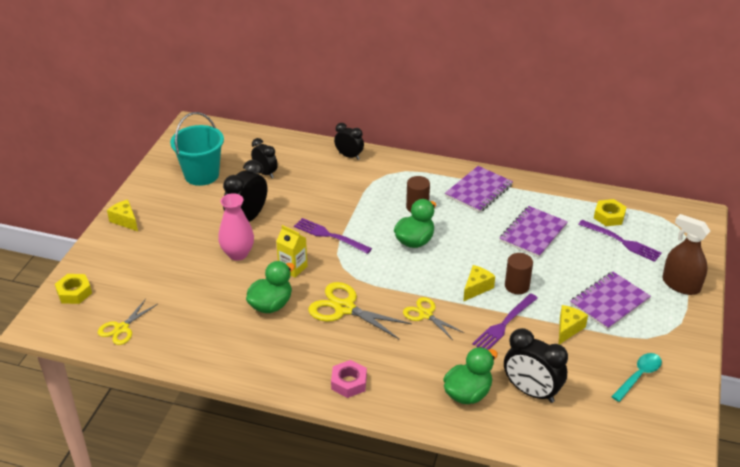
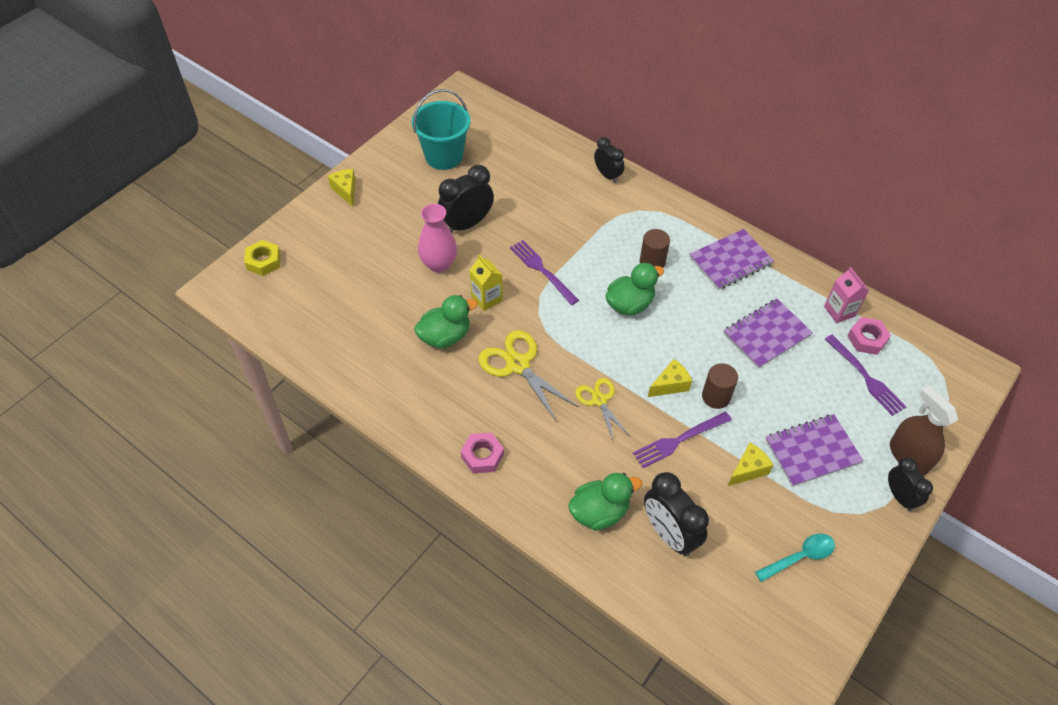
camera: 20 degrees right, 15 degrees up
yellow scissors [98,299,158,345] -> none
black clock [251,138,278,178] -> black clock moved to [888,457,933,511]
yellow nut [594,199,627,226] -> pink nut [847,317,891,355]
none -> pink carton [824,267,869,323]

